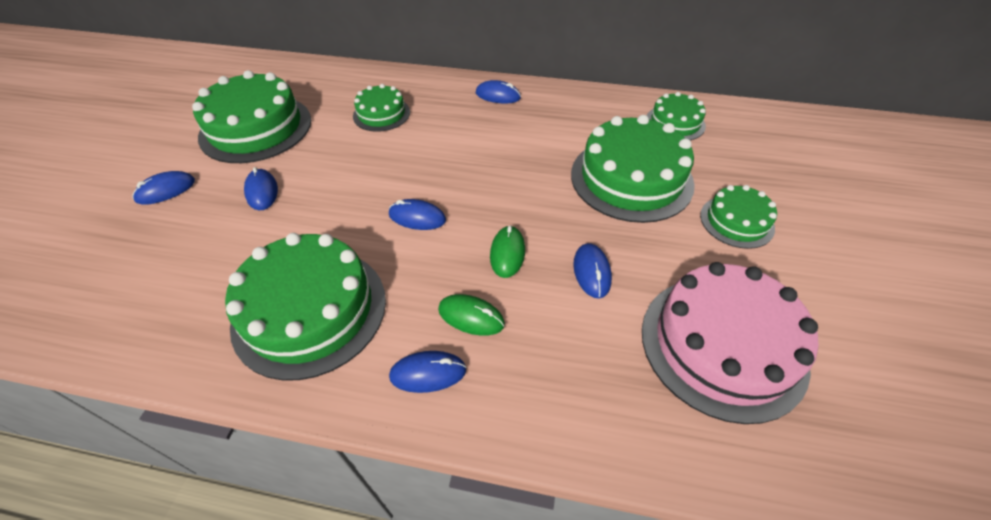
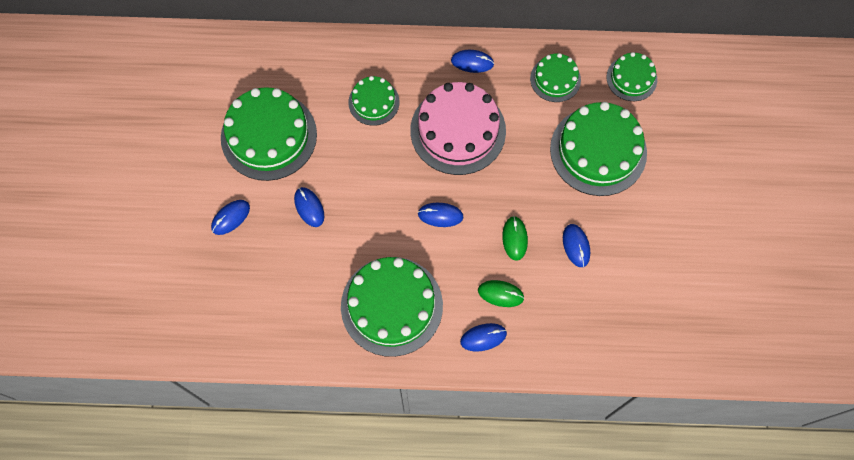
camera: 10 degrees left, 20 degrees up
pink cake [642,262,819,424] -> pink cake moved to [410,82,506,175]
green cake [700,185,777,249] -> green cake moved to [530,53,581,102]

